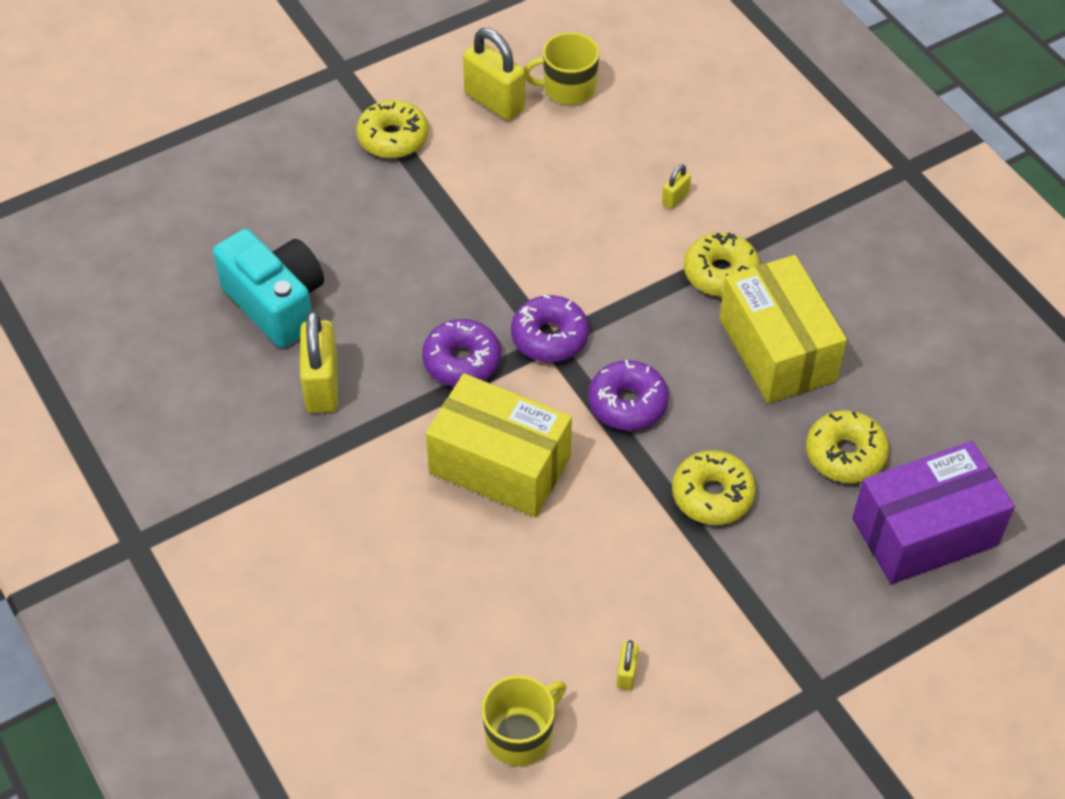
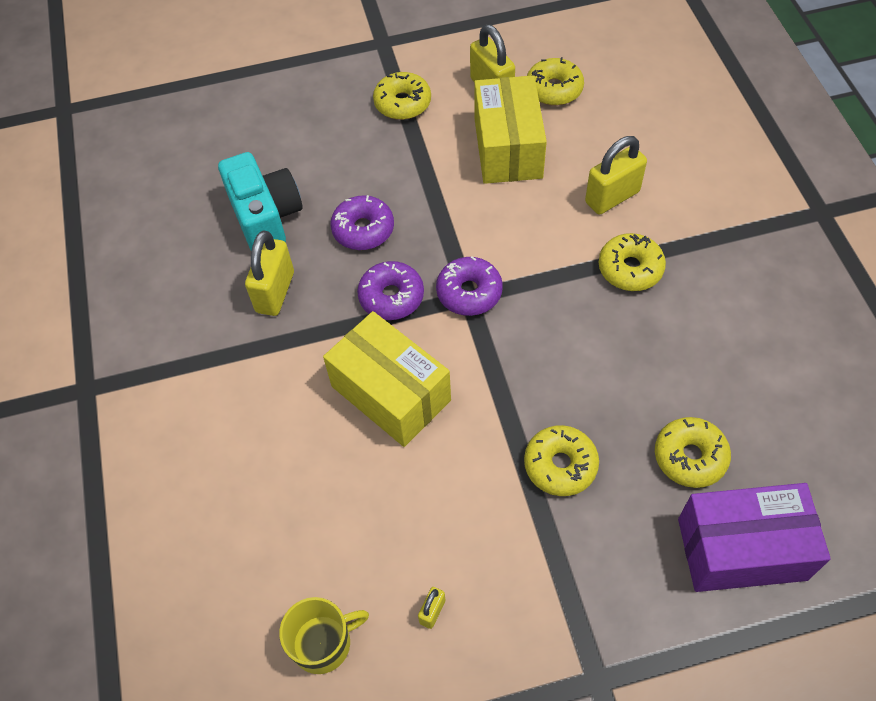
camera: 20 degrees right, 5 degrees up
yellow mug [524,32,599,105] -> yellow donut [527,57,584,105]
purple donut [588,360,669,431] -> purple donut moved to [330,195,394,250]
yellow padlock [662,164,691,209] -> yellow padlock [585,136,647,215], size x2.11
yellow box [720,255,847,403] -> yellow box moved to [474,75,547,184]

